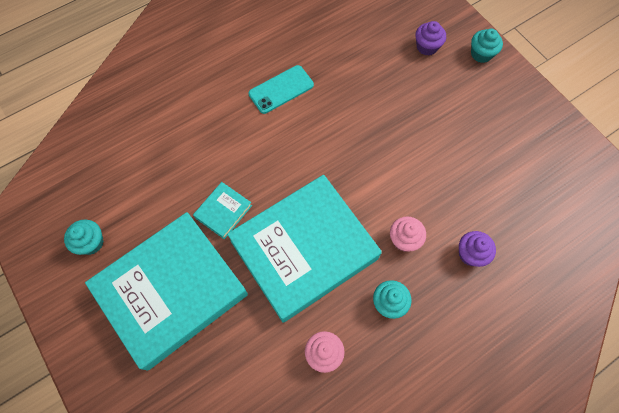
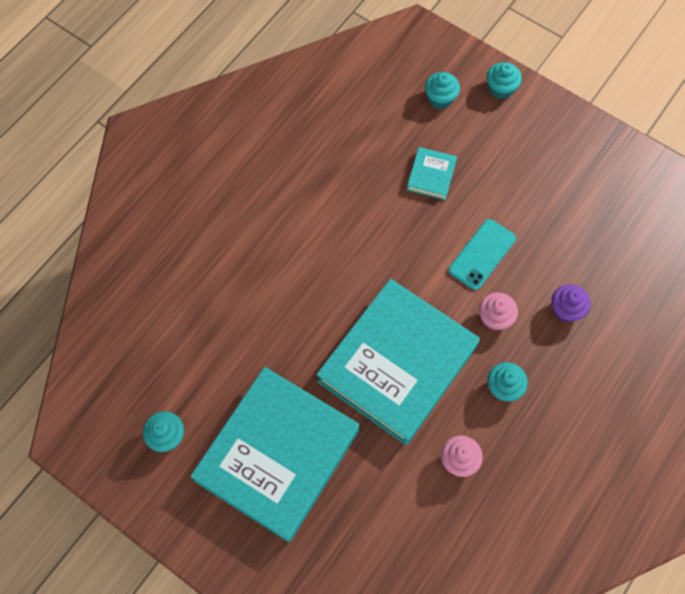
camera: 20 degrees left, 0 degrees up
turquoise book [193,182,252,239] -> turquoise book moved to [407,147,457,200]
turquoise phone [248,65,314,114] -> turquoise phone moved to [449,219,516,290]
purple cupcake [415,21,446,56] -> turquoise cupcake [425,72,460,109]

